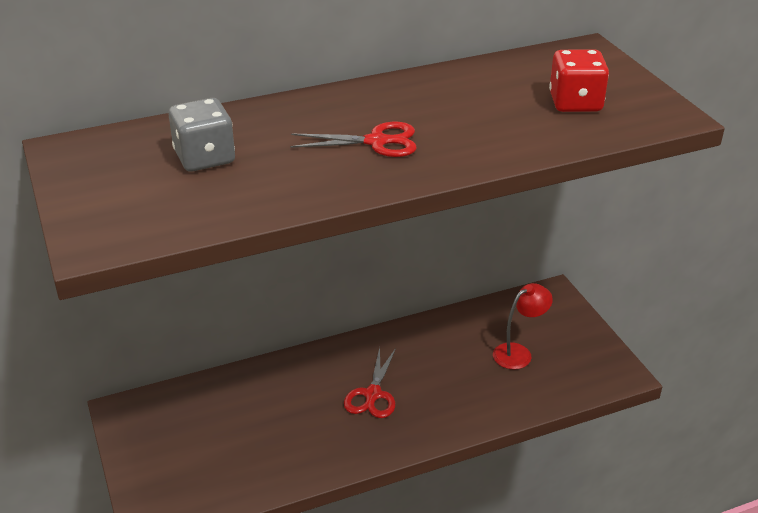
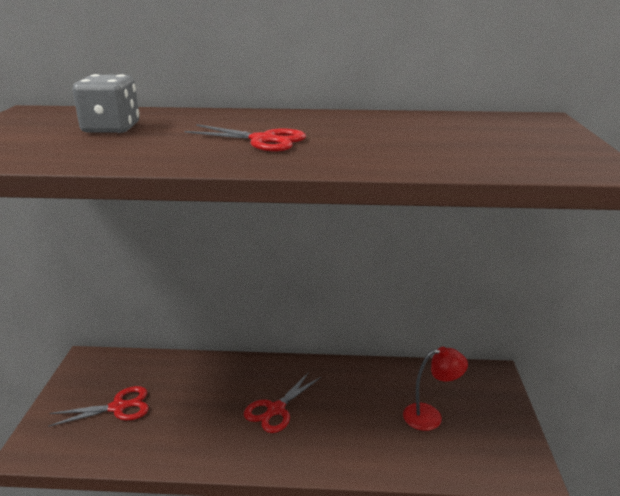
camera: 25 degrees right, 10 degrees down
red dice [549,49,609,112] -> none
none -> red scissors [48,386,149,427]

